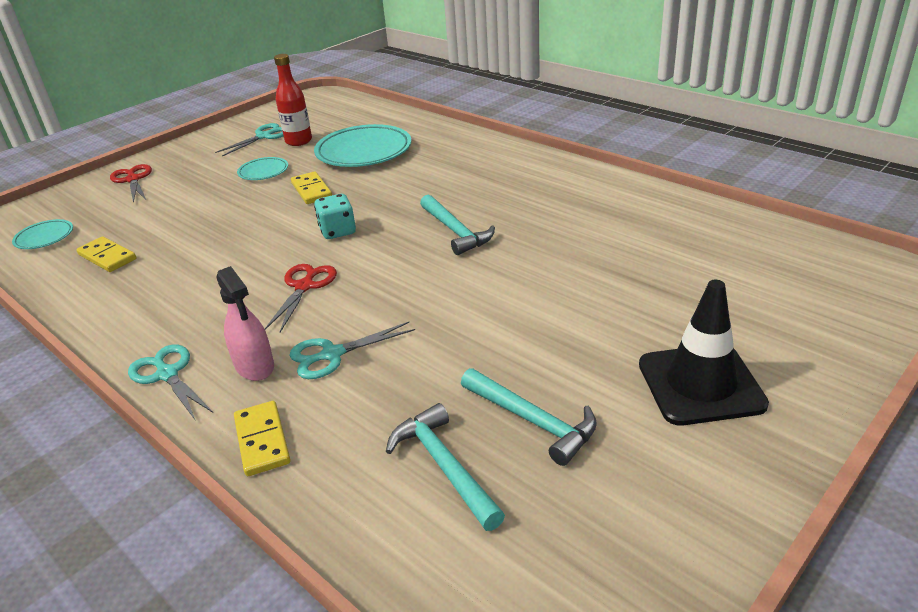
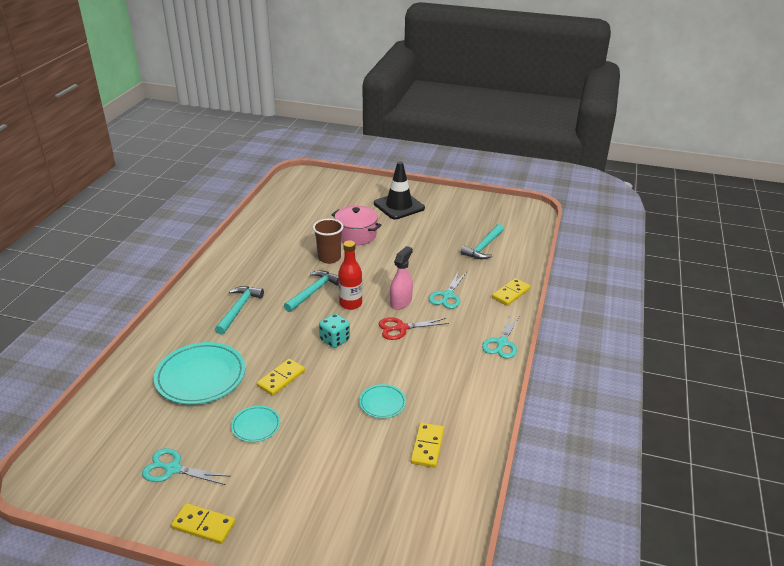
camera: 120 degrees left, 0 degrees up
turquoise plate [12,219,73,249] -> turquoise plate moved to [359,384,406,418]
red scissors [110,164,152,203] -> none
pink spray bottle [216,266,274,381] -> pink spray bottle moved to [390,246,413,310]
red bottle [274,54,312,146] -> red bottle moved to [338,240,362,310]
turquoise scissors [289,322,415,379] -> turquoise scissors turned 75 degrees clockwise [429,270,466,309]
turquoise hammer [461,368,597,466] -> turquoise hammer moved to [215,286,264,335]
none -> yellow domino [171,503,235,544]
none -> brown cup [313,219,343,264]
none -> pink pot [331,206,382,246]

